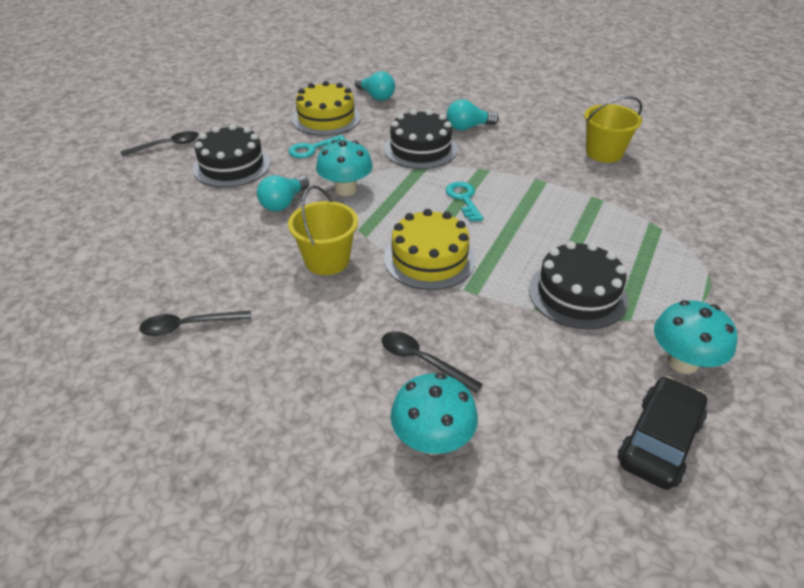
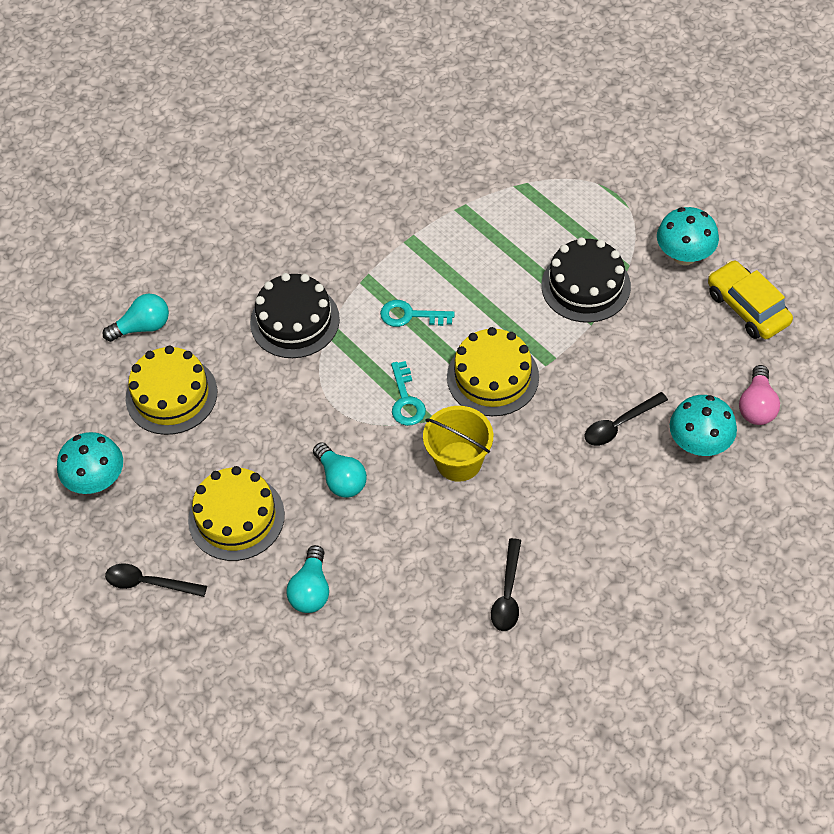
camera: 65 degrees left, 15 degrees up
black spoon [121,131,199,156] -> black spoon turned 75 degrees counterclockwise [105,563,207,597]
black cake [193,124,271,187] -> yellow cake [188,466,285,561]
turquoise key [288,135,346,158] -> turquoise key moved to [391,361,426,426]
turquoise mushroom [316,140,373,196] -> turquoise mushroom moved to [57,432,123,494]
turquoise light bulb [447,99,499,131] -> turquoise light bulb moved to [286,545,329,613]
yellow bucket [584,96,642,163] -> none
black car [617,376,707,490] -> yellow car [708,260,793,339]
none -> pink light bulb [739,365,780,425]

